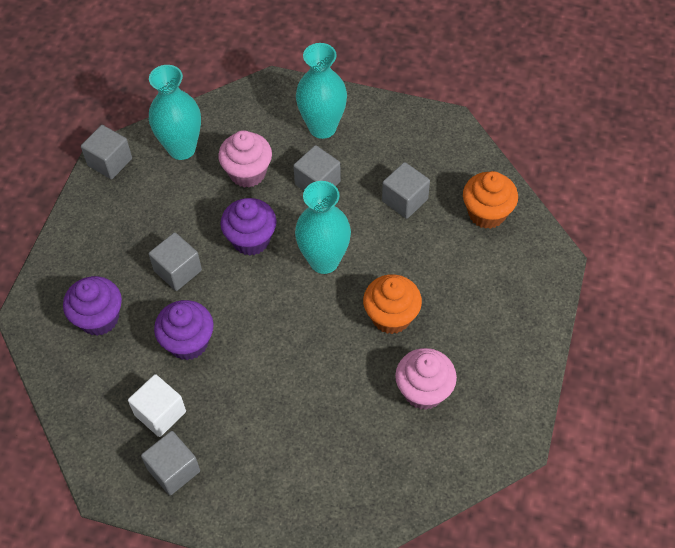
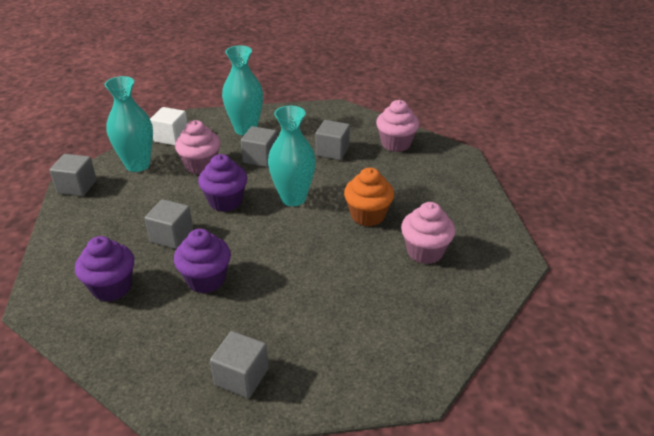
camera: 25 degrees left, 20 degrees down
white cube [128,374,186,437] -> white cube moved to [150,107,188,146]
orange cupcake [463,171,518,229] -> pink cupcake [376,100,419,152]

